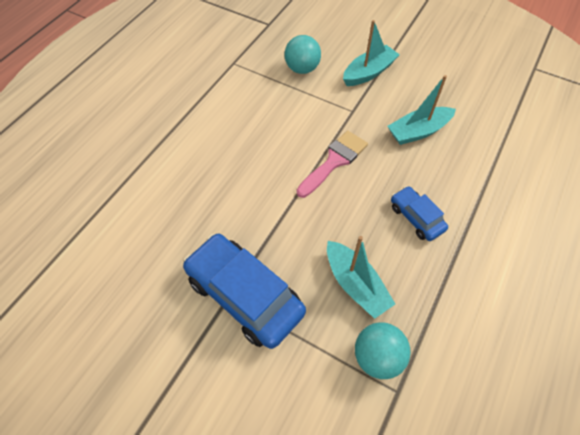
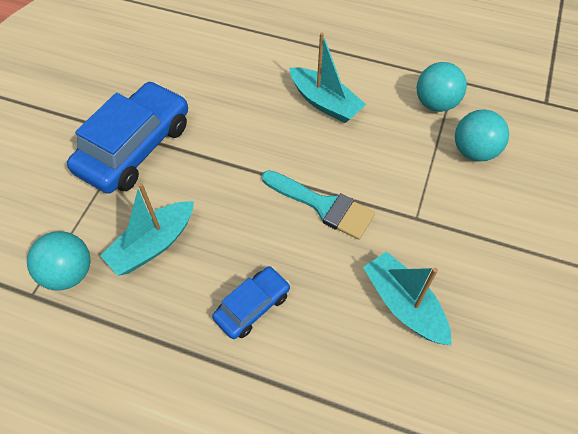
camera: 80 degrees right, 0 degrees up
pink brush [297,131,368,198] -> turquoise brush [262,170,375,240]
turquoise boat [343,20,400,86] -> turquoise boat moved to [289,32,366,123]
none -> turquoise ball [417,62,467,112]

